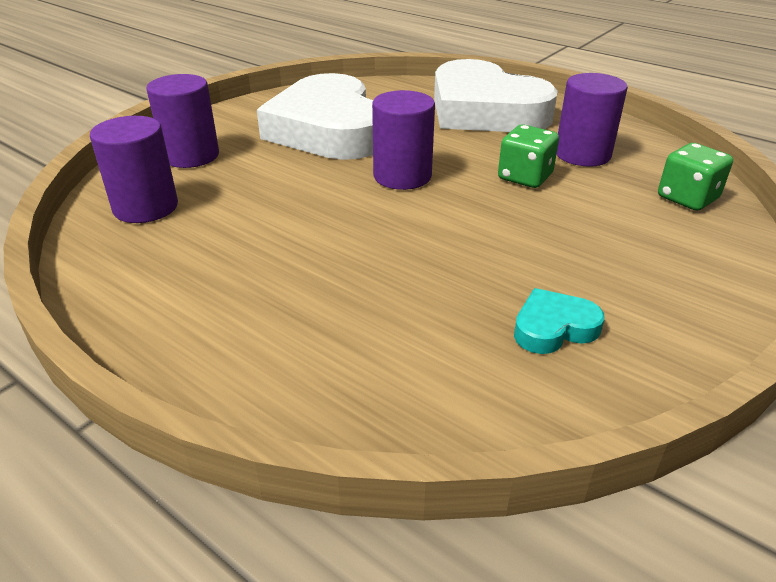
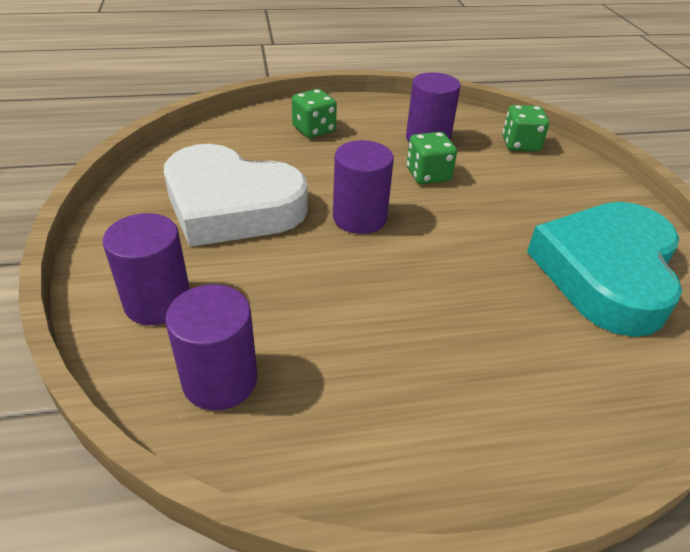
camera: 50 degrees left, 5 degrees up
white heart [434,59,558,132] -> green dice [292,89,337,138]
turquoise heart [514,288,605,354] -> turquoise heart [527,202,682,337], size x2.48

